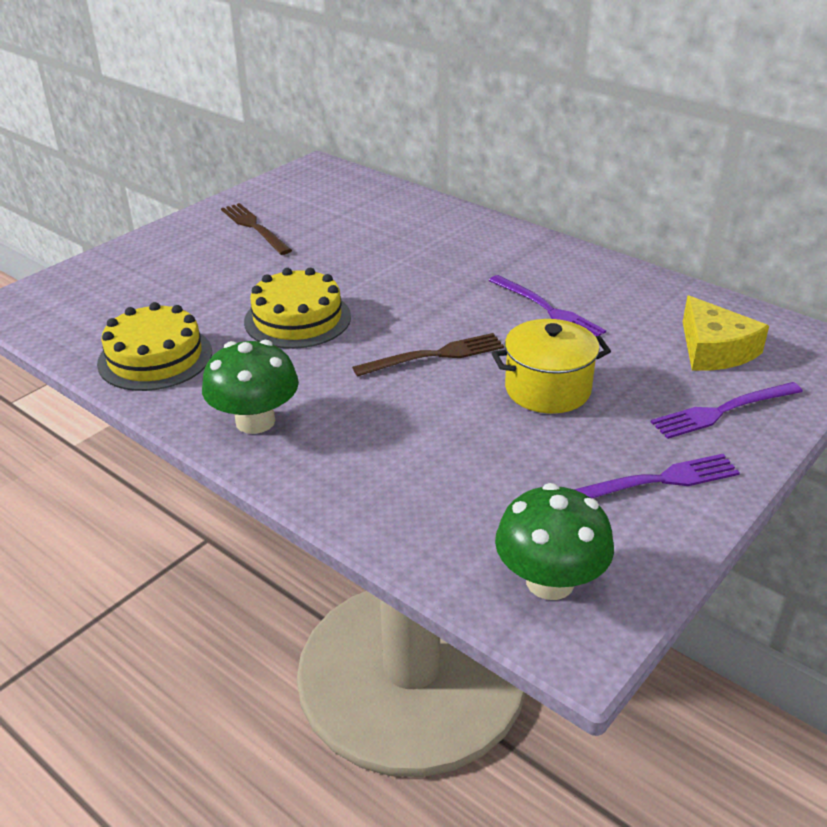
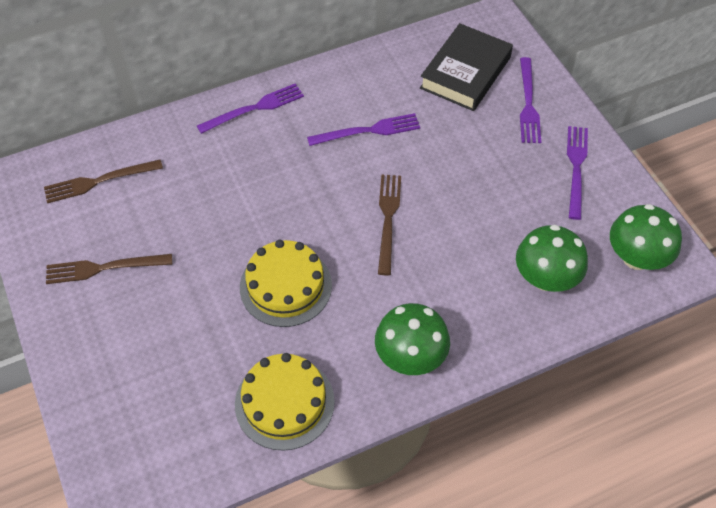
camera: 65 degrees left, 20 degrees up
yellow pot [492,319,611,414] -> none
yellow cheese [683,296,769,371] -> black book [420,23,513,111]
none -> brown fork [44,159,163,203]
none -> purple fork [197,83,304,134]
none -> green mushroom [516,225,588,292]

